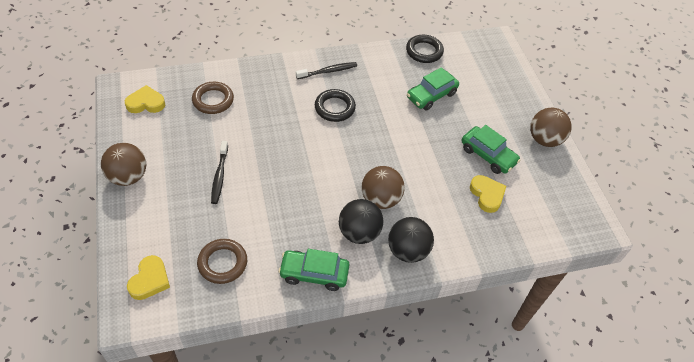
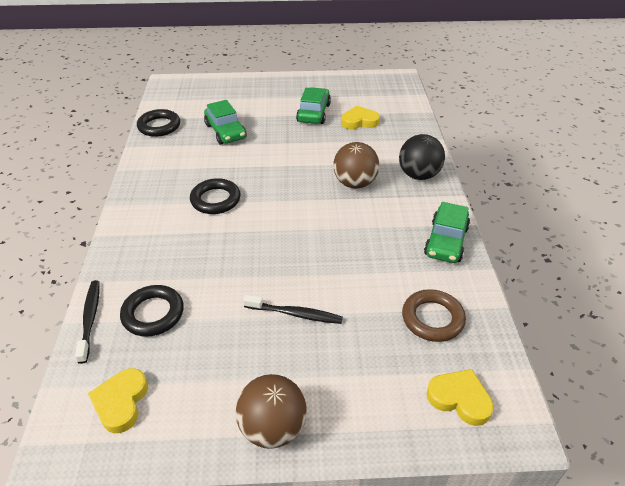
camera: 75 degrees left, 10 degrees down
brown ring [192,82,234,114] -> black ring [120,285,184,337]
black toothbrush [296,62,357,79] -> black toothbrush moved to [75,280,100,364]
black ball [339,199,384,244] -> none
green car [462,125,521,174] -> green car turned 45 degrees counterclockwise [296,87,331,124]
brown ball [530,108,572,147] -> none

